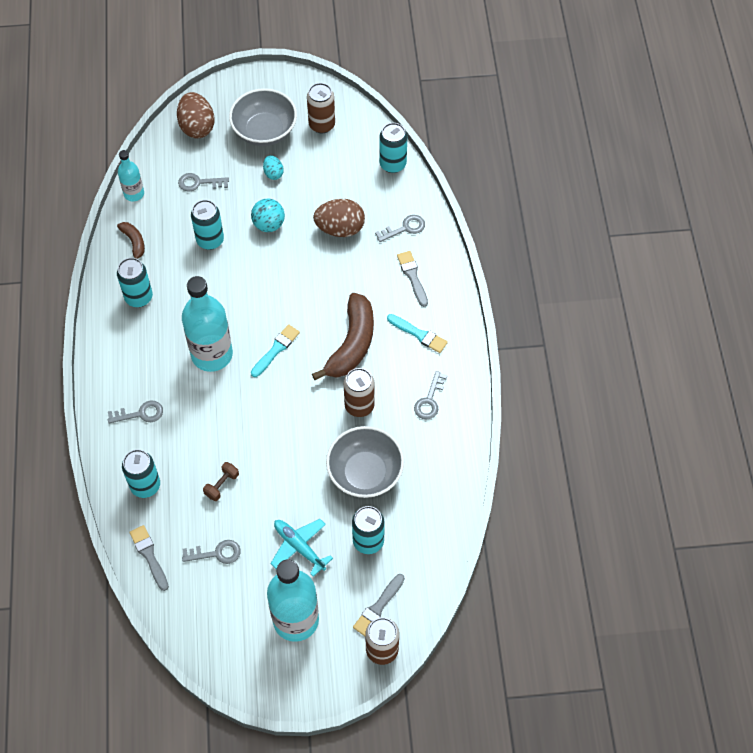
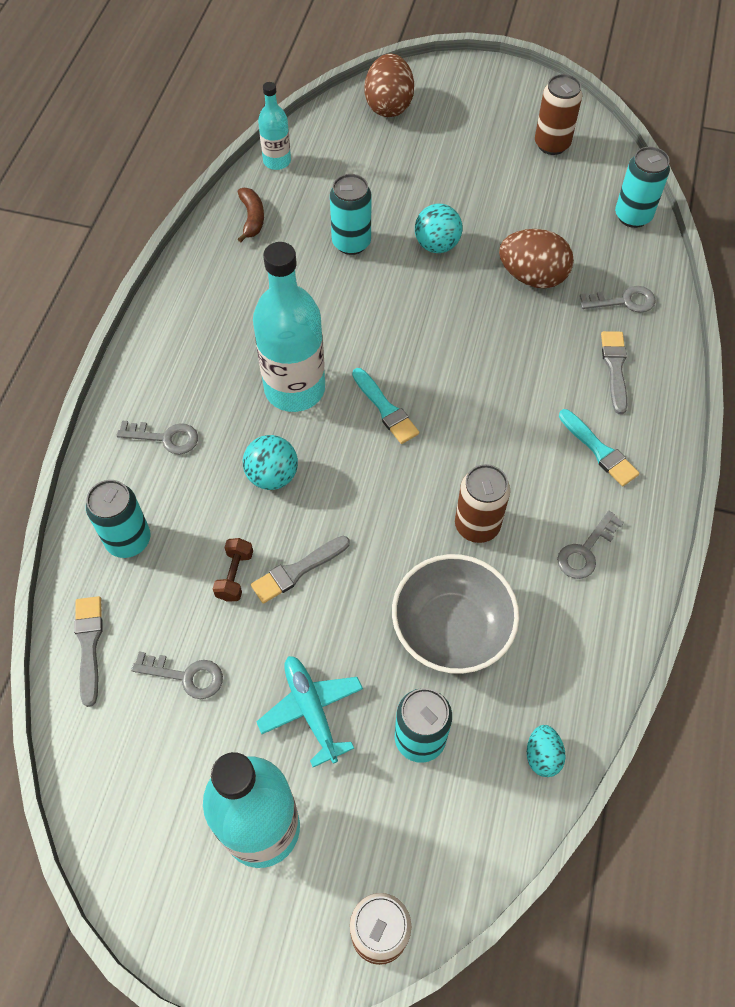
camera: 20 degrees right, 0 degrees up
turquoise can [117,258,153,307] -> none
grey key [178,173,229,191] -> none
brown dumbbell [203,462,239,501] -> brown dumbbell turned 45 degrees counterclockwise [213,538,253,602]
grey bowl [229,88,297,146] -> none
turquoise brush [251,324,300,377] -> turquoise brush turned 90 degrees clockwise [352,368,419,444]
turquoise egg [263,155,284,180] -> turquoise egg moved to [527,725,566,777]
brown banana [312,293,374,380] -> none
grey brush [353,574,405,636] -> grey brush moved to [251,536,350,604]
none -> turquoise ball [243,435,298,490]

